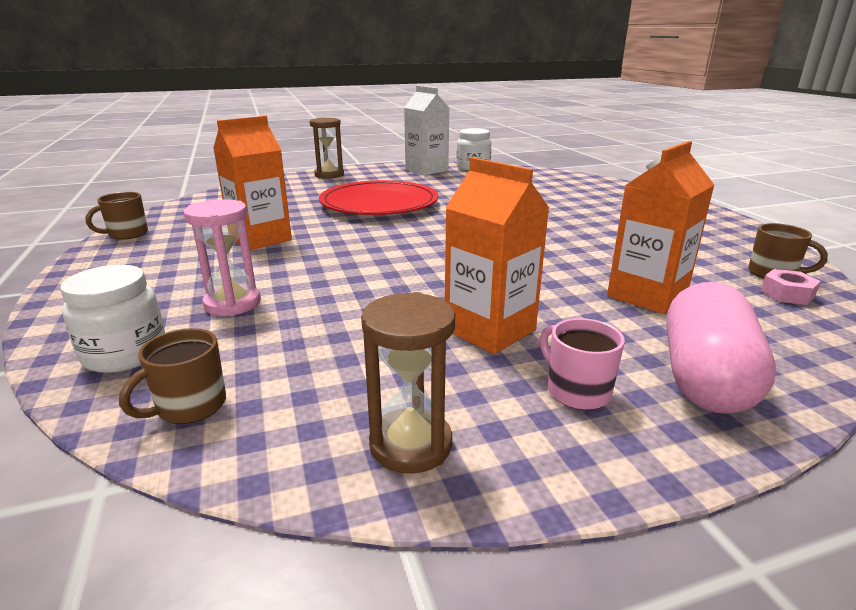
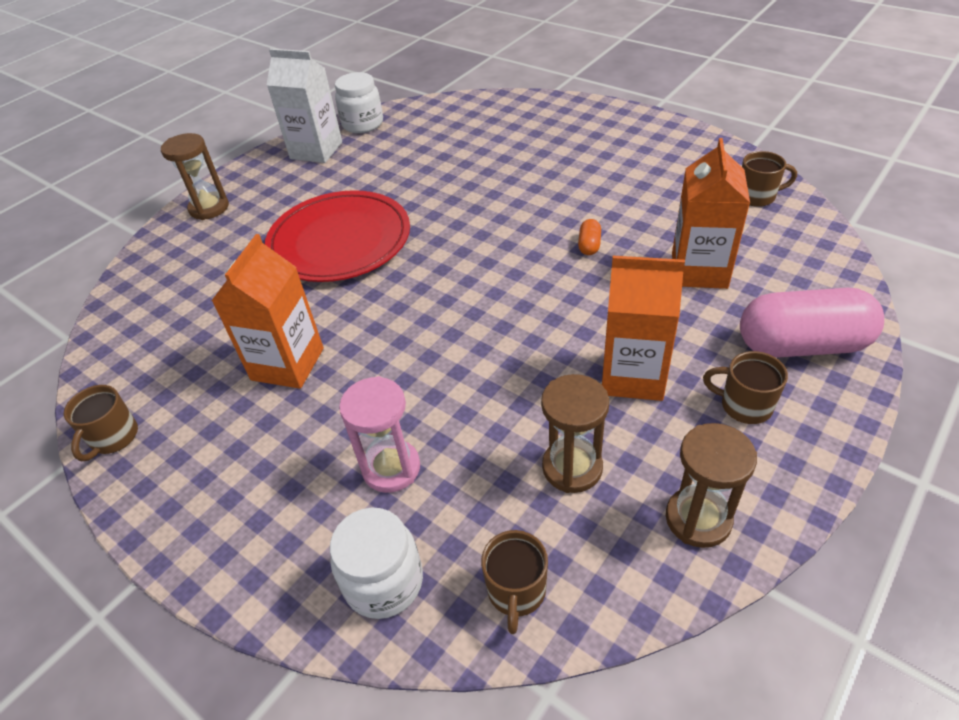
camera: 30 degrees left, 20 degrees up
pink mug [539,318,625,410] -> brown mug [703,351,788,424]
pink capsule [666,282,776,414] -> pink capsule turned 75 degrees counterclockwise [740,288,884,358]
pink nut [761,269,821,305] -> none
none -> brown hourglass [541,374,609,493]
none -> orange capsule [578,219,601,255]

